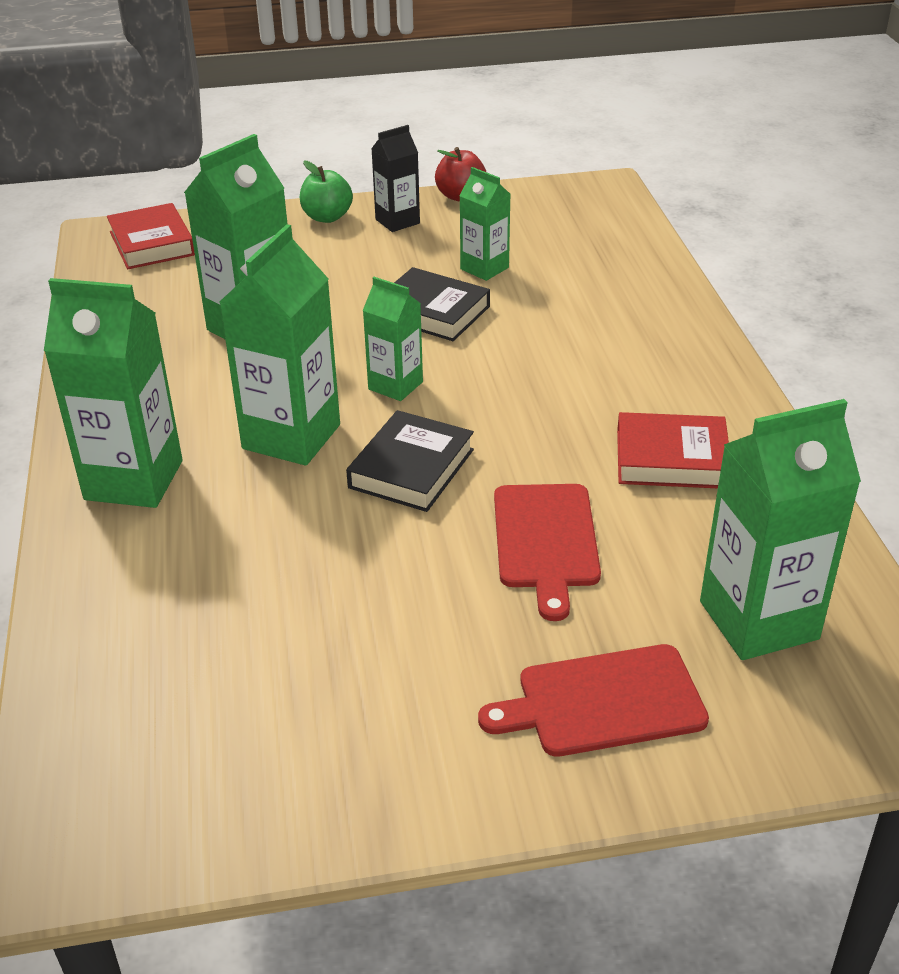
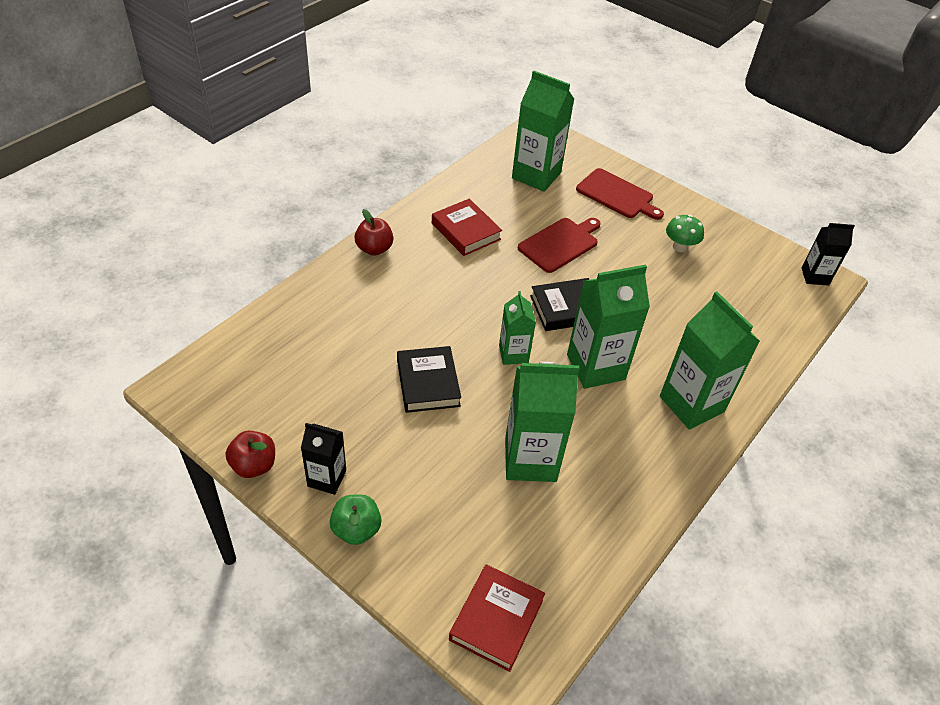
camera: 135 degrees left, 10 degrees up
green carton [459,167,510,281] -> none
none -> red apple [354,209,393,256]
none -> green mushroom [666,215,704,252]
none -> black carton [802,223,855,286]

